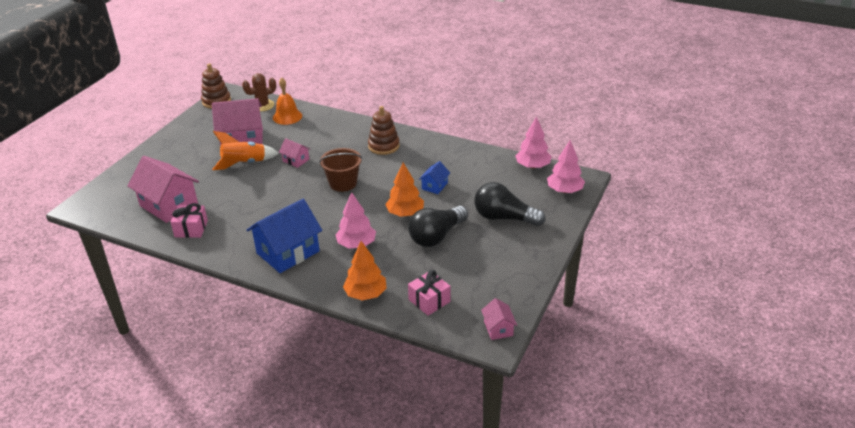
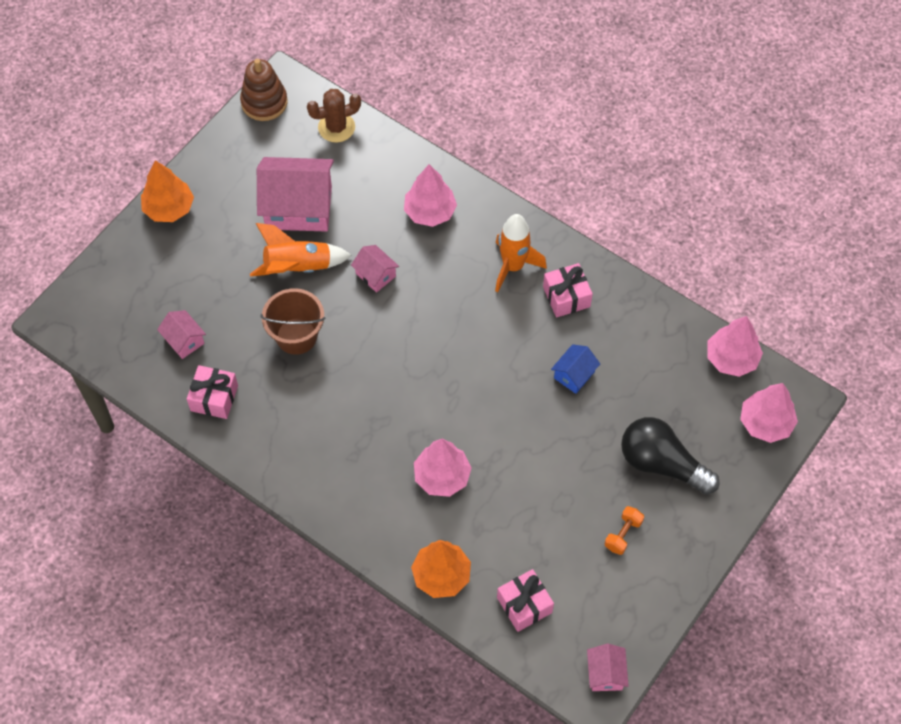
camera: 10 degrees right, 25 degrees up
pink house [127,156,199,223] -> pink house [157,310,206,359], size x0.49
blue house [247,199,322,273] -> none
orange bell [273,78,302,125] -> none
brown bucket [319,148,362,192] -> brown bucket moved to [261,288,325,355]
brown stacking toy [368,106,400,155] -> orange rocket [495,214,547,292]
orange tree [385,163,424,217] -> orange tree moved to [141,160,194,222]
black light bulb [408,206,468,247] -> none
none -> pink tree [404,164,457,227]
none -> pink gift [543,263,593,318]
none -> orange dumbbell [604,506,644,555]

